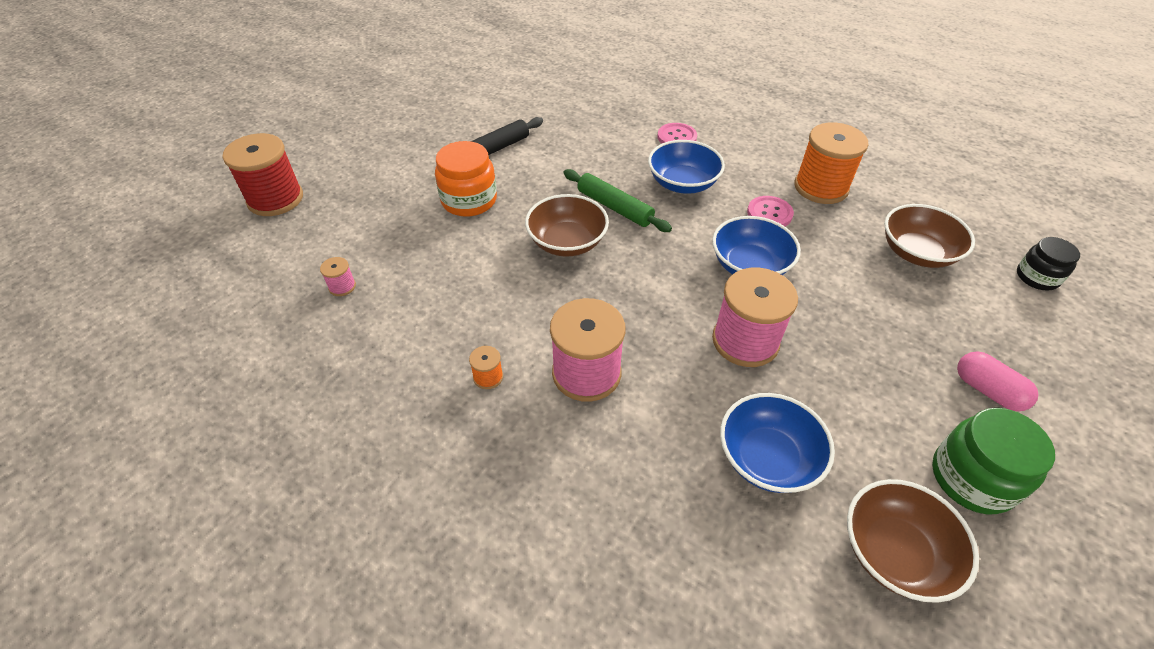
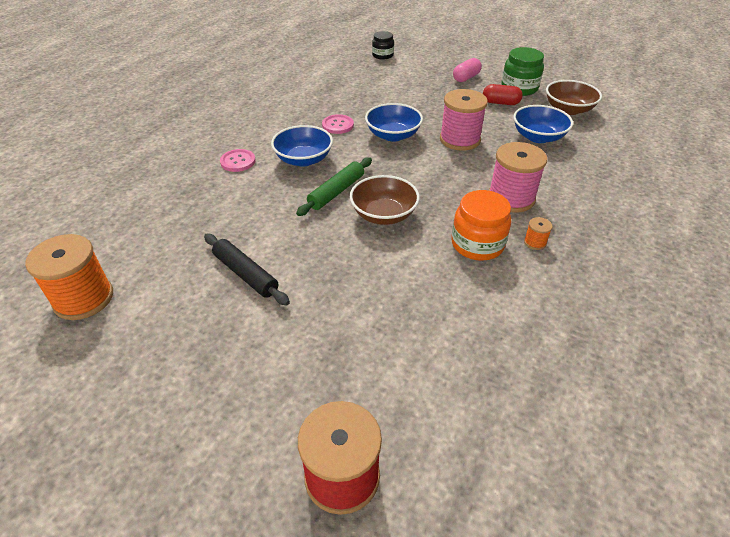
camera: 95 degrees left, 5 degrees down
pink spool [320,257,356,296] -> none
orange jar [435,141,497,217] -> orange jar moved to [451,190,511,261]
orange spool [794,122,869,204] -> orange spool moved to [25,234,113,320]
brown bowl [884,204,975,268] -> none
none -> red capsule [483,84,523,105]

